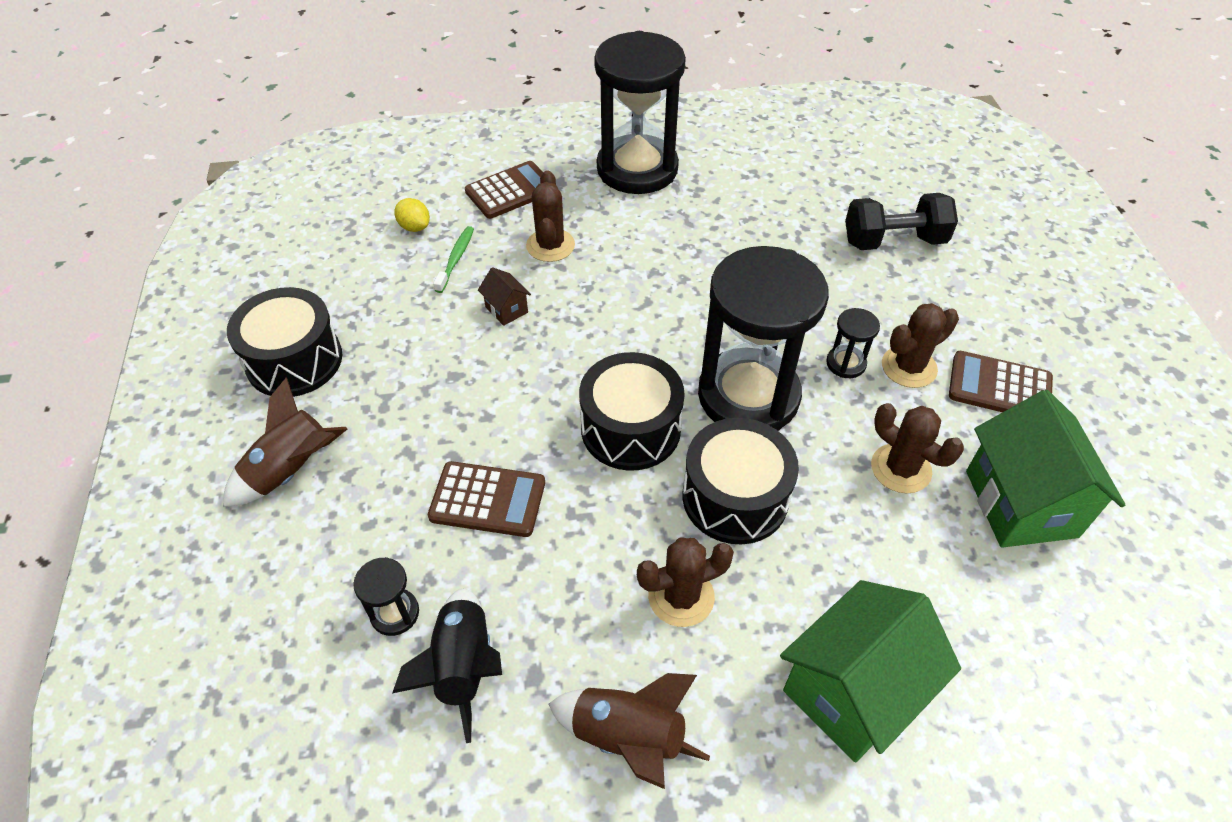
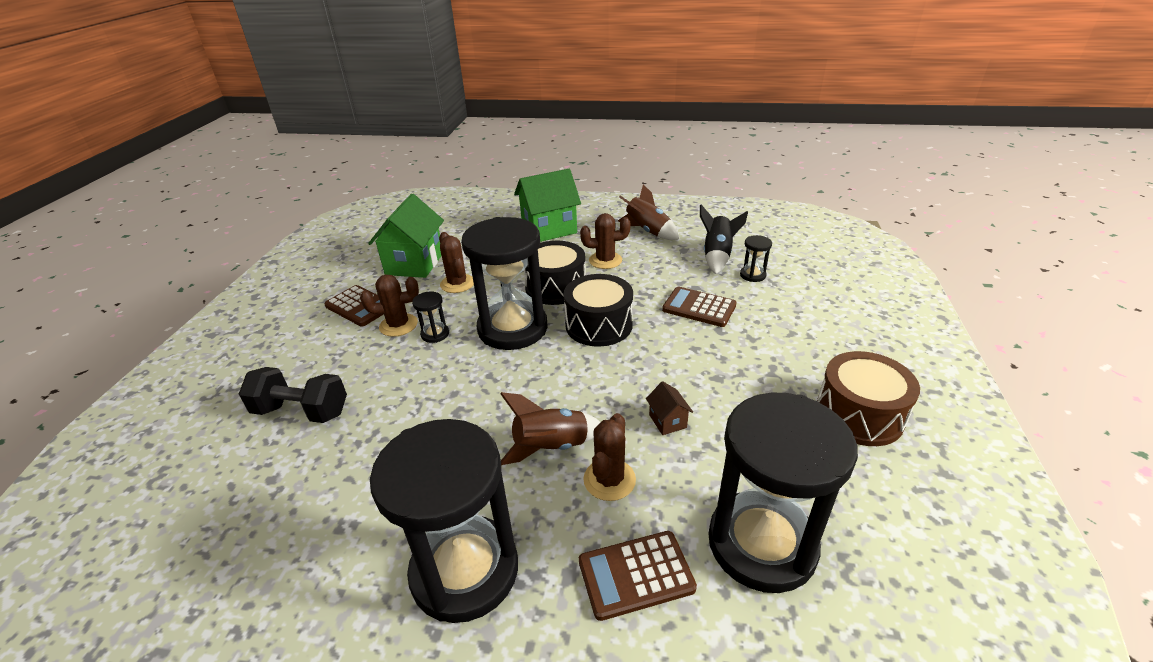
camera: 160 degrees left, 15 degrees down
brown rocket [223,377,347,507] -> brown rocket moved to [500,392,601,465]
black drum [227,287,342,397] -> brown drum [817,351,920,446]
yellow lemon [394,198,430,232] -> black hourglass [708,393,858,593]
green toothbrush [433,226,474,293] -> none

